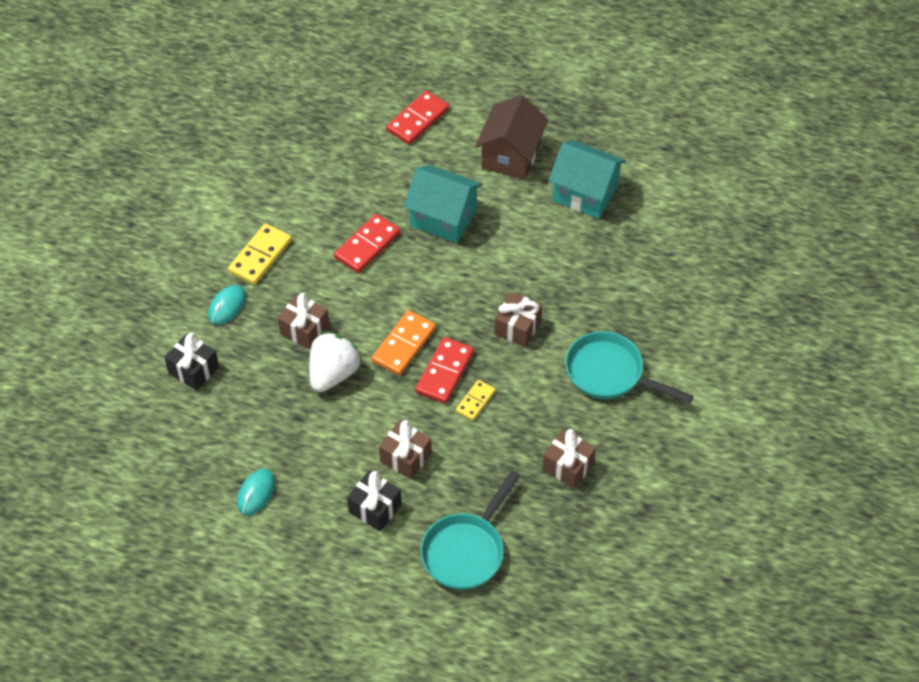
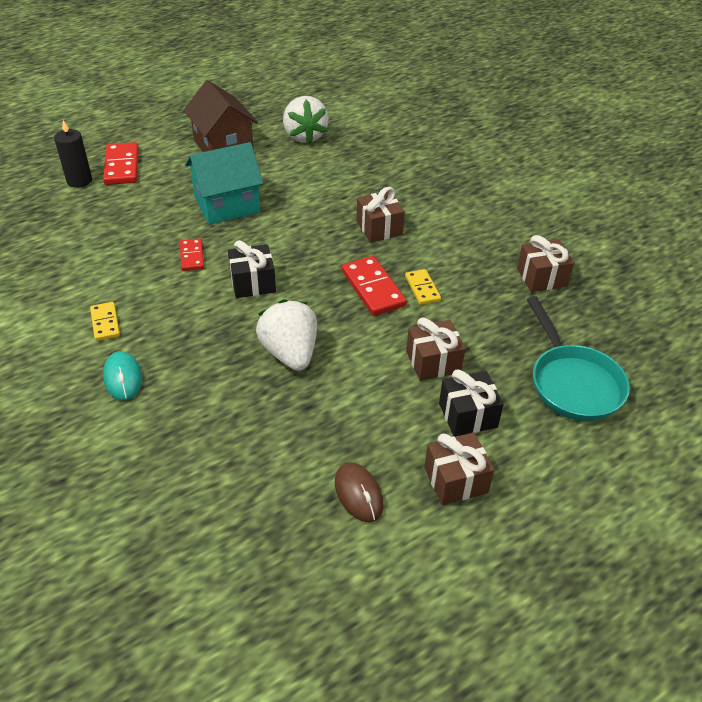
camera: 50 degrees left, 10 degrees down
black gift [164,333,219,391] -> black gift moved to [228,240,276,298]
yellow domino [228,224,292,285] -> yellow domino [90,302,120,341], size x0.61
turquoise mouse [237,469,275,516] -> brown mouse [335,462,384,522]
brown gift [278,293,329,350] -> brown gift moved to [424,432,494,505]
red domino [334,214,400,273] -> red domino [180,238,204,271], size x0.61
orange domino [372,310,436,375] -> none
turquoise house [549,140,626,219] -> white strawberry [283,96,329,144]
turquoise pan [565,331,694,404] -> none
none -> black candle [54,120,92,188]

